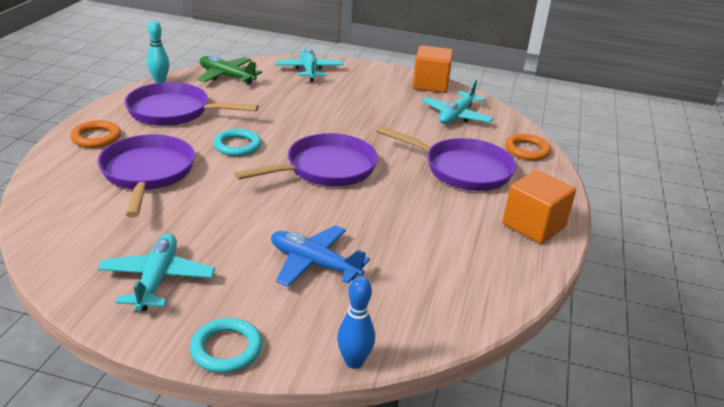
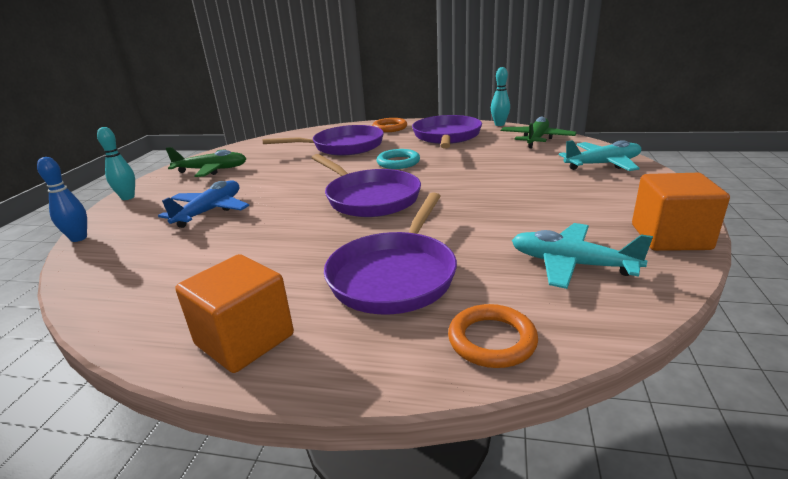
camera: 90 degrees right, 5 degrees down
turquoise plane [97,233,215,311] -> green plane [166,147,247,177]
turquoise ring [190,318,262,373] -> turquoise bowling pin [97,127,135,200]

